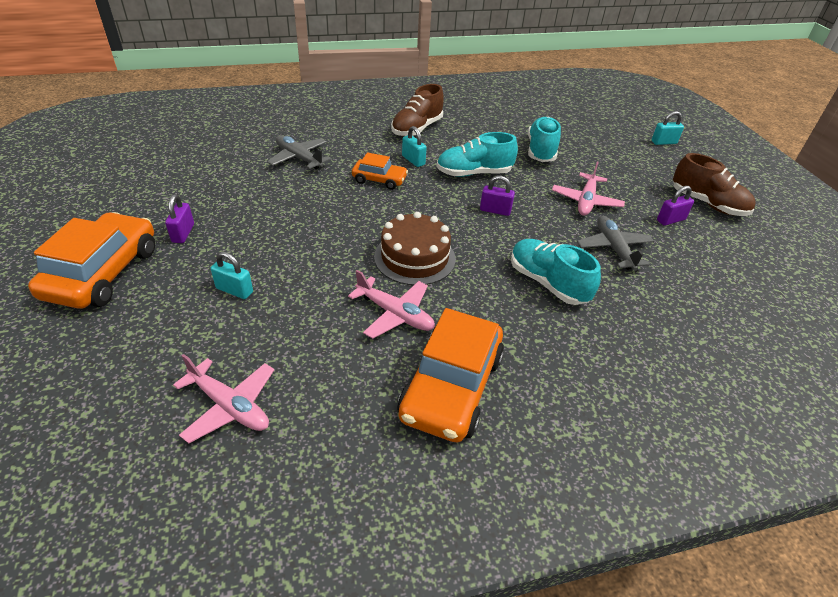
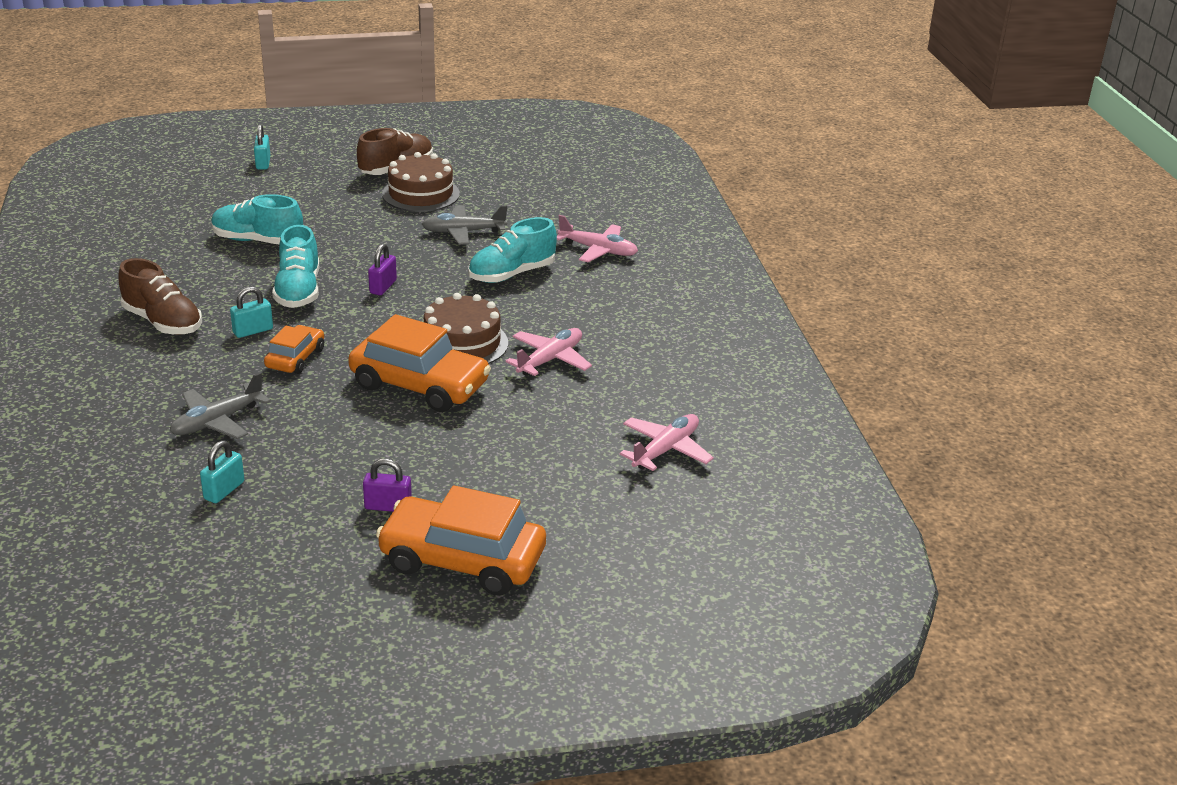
camera: 85 degrees left, 10 degrees down
turquoise padlock [211,251,253,299] -> turquoise padlock moved to [200,440,244,503]
orange car [398,308,504,442] -> orange car moved to [348,314,491,412]
pink plane [552,162,625,216] -> pink plane moved to [557,215,638,262]
purple padlock [657,186,694,226] -> brown cake [382,152,460,212]

